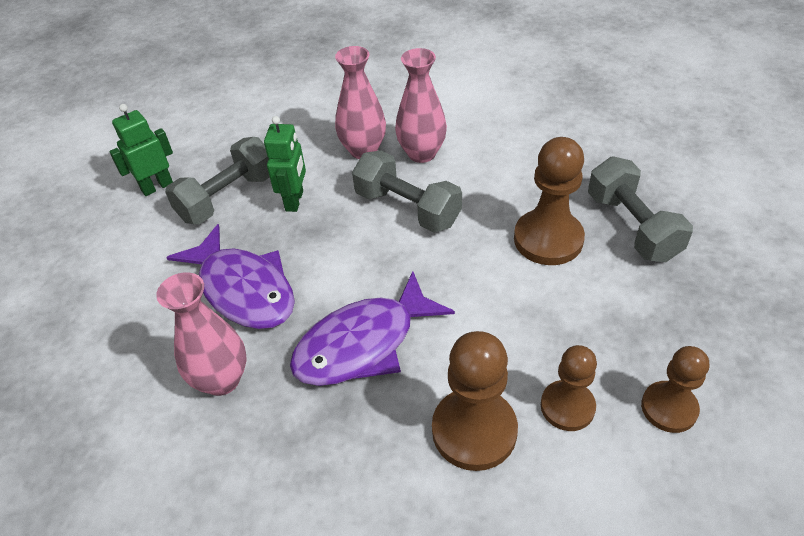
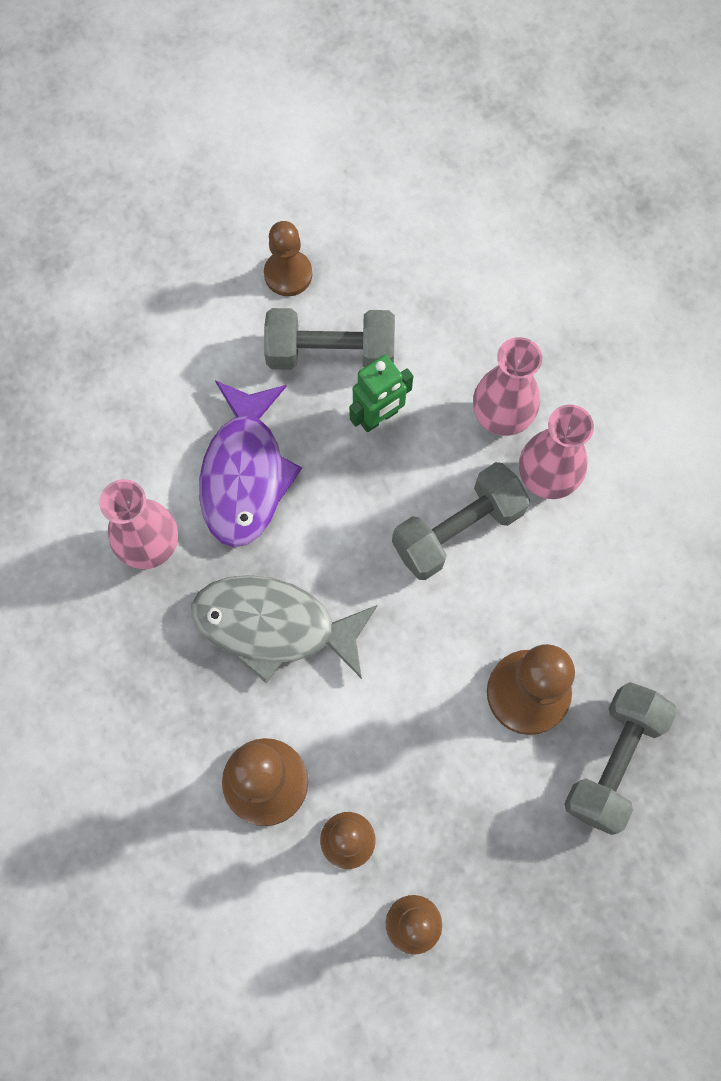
camera: 45 degrees right, 25 degrees up
green robot [109,104,173,196] -> brown pawn [264,221,312,296]
purple fish [290,271,455,386] -> grey fish [192,575,377,683]
grey dumbbell [352,151,462,233] -> grey dumbbell turned 60 degrees clockwise [392,462,530,580]

